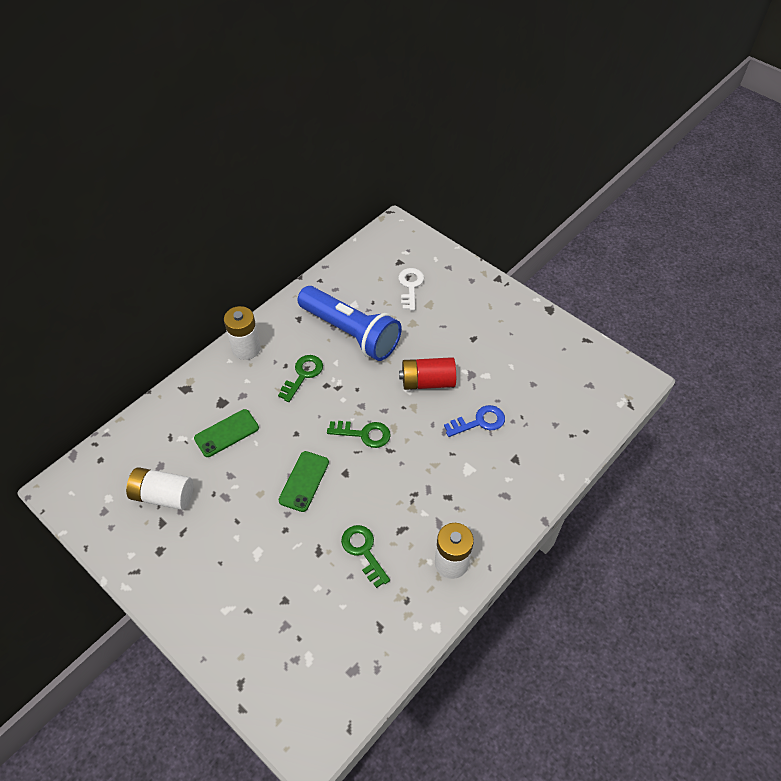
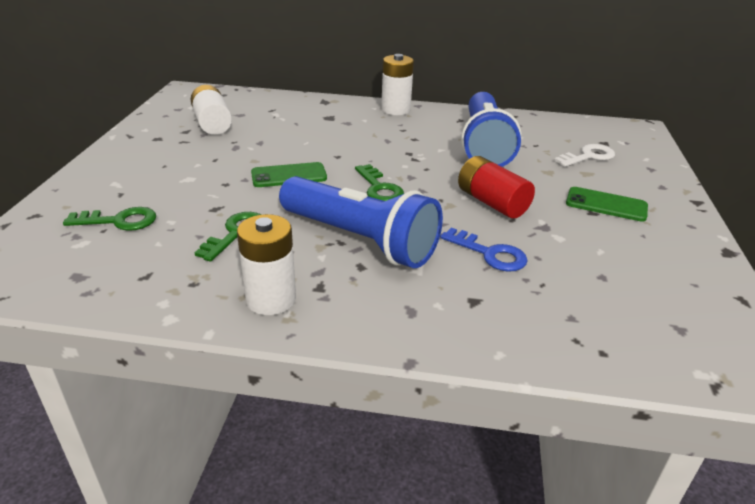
camera: 55 degrees right, 20 degrees down
green phone [194,409,259,457] -> green phone moved to [566,187,648,222]
green key [278,355,323,402] -> green key moved to [63,207,156,231]
none -> blue flashlight [279,176,443,268]

